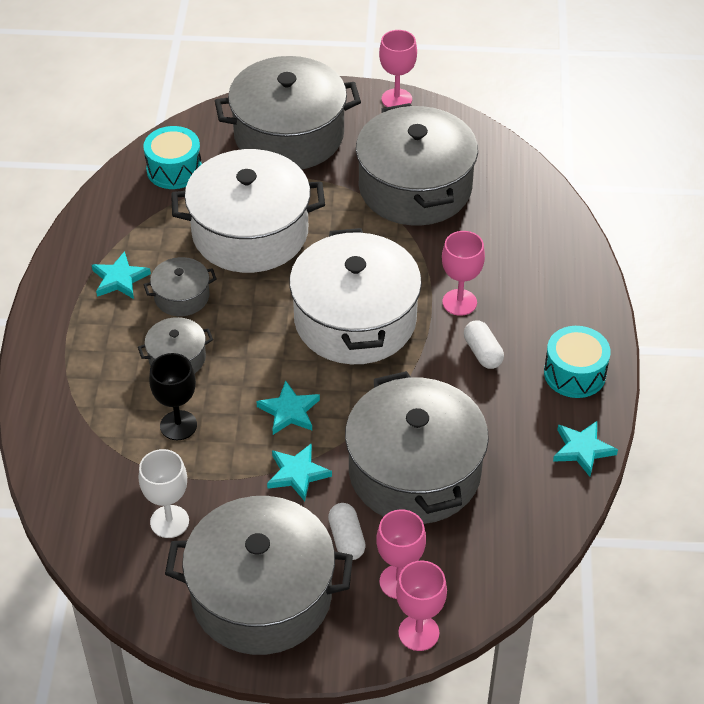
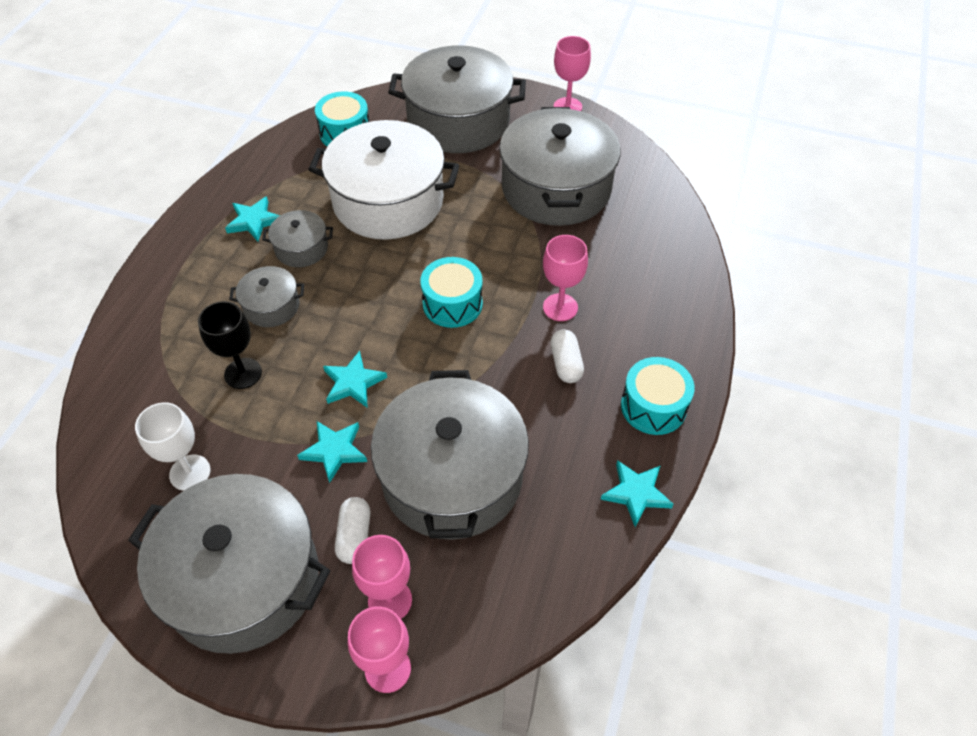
camera: 15 degrees right, 5 degrees up
white pot [289,228,422,364] -> turquoise drum [420,257,483,328]

